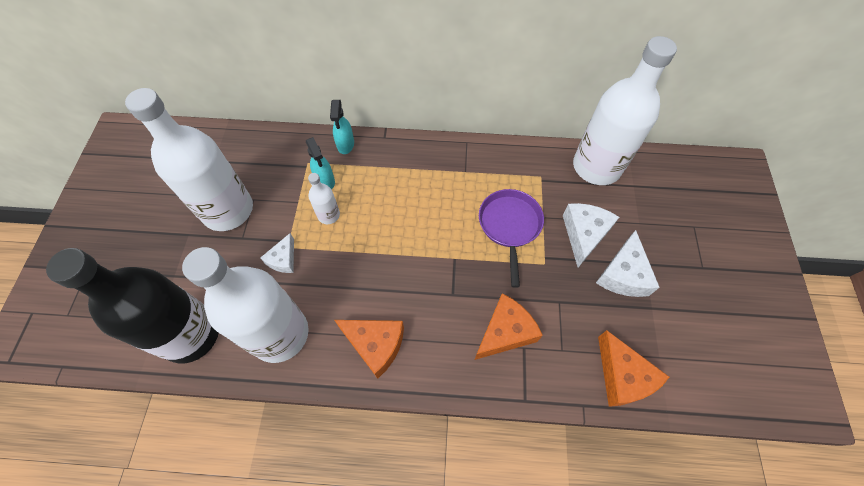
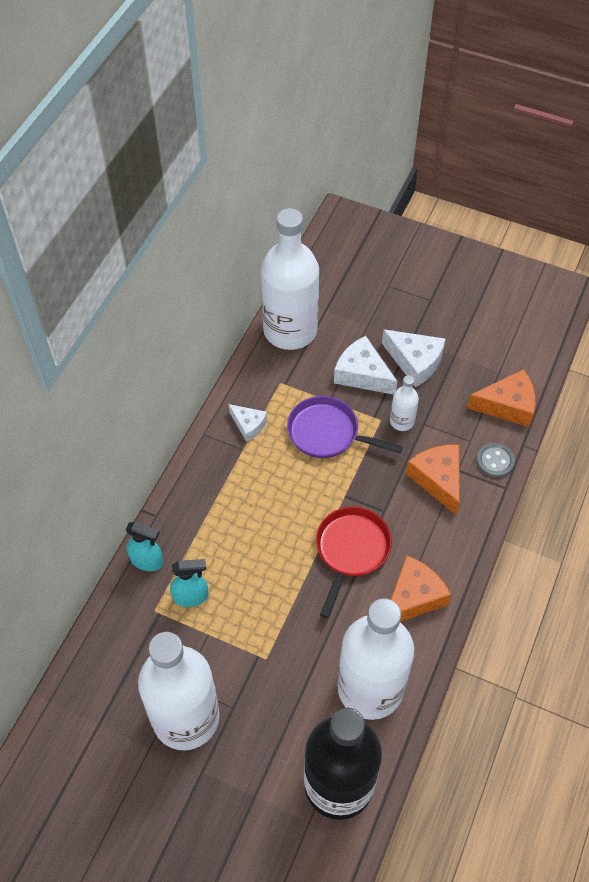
camera: 70 degrees left, 5 degrees down
white cheese [260,233,294,273] -> white cheese moved to [229,404,267,442]
white bottle [308,173,340,224] -> white bottle moved to [390,375,419,431]
none -> red pan [316,507,392,618]
none -> grey button [476,443,515,478]

